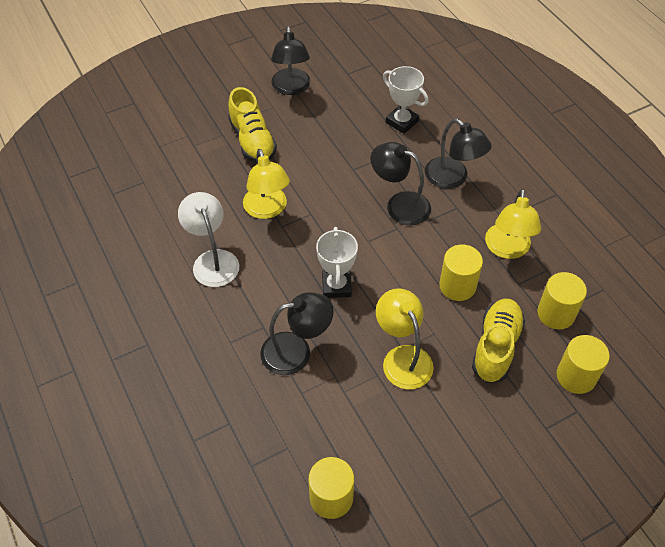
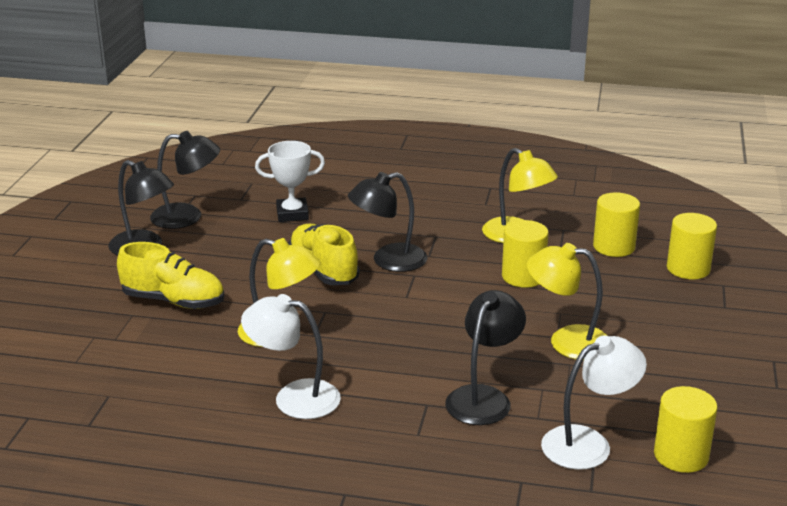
camera: 50 degrees left, 25 degrees down
white trophy [316,227,358,298] -> none
black lamp [425,118,492,189] -> black lamp moved to [150,131,220,229]
yellow shoe [472,299,525,383] -> yellow shoe moved to [289,224,359,285]
none -> white lamp [541,335,647,470]

